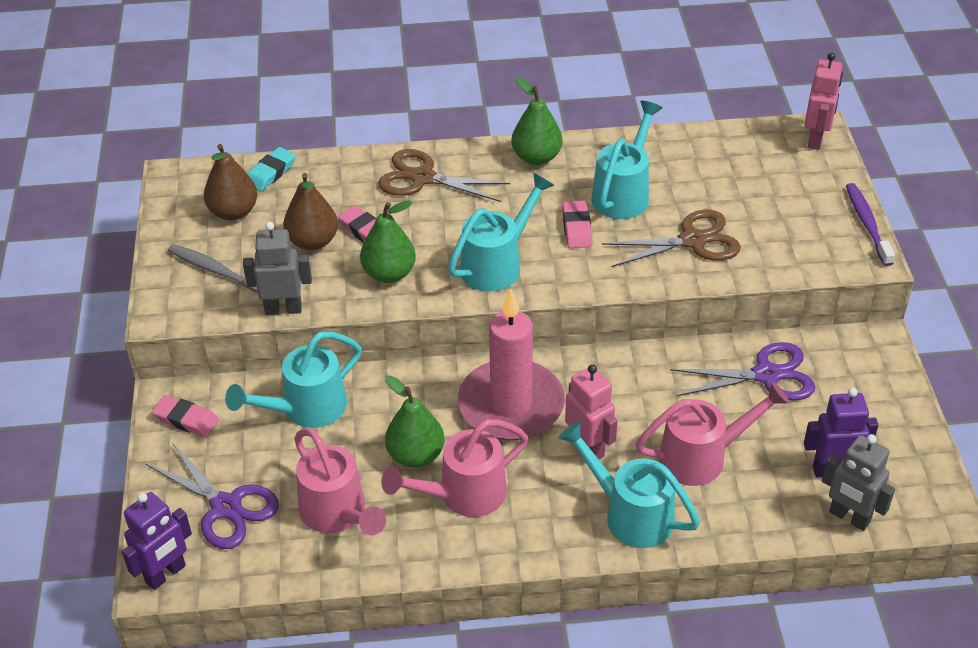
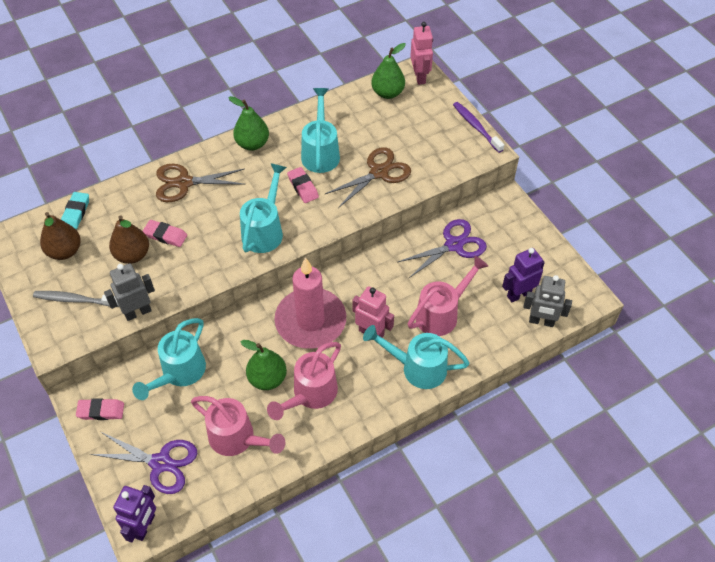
camera: 25 degrees left, 10 degrees up
green pear [360,200,416,283] -> green pear moved to [371,43,406,99]

